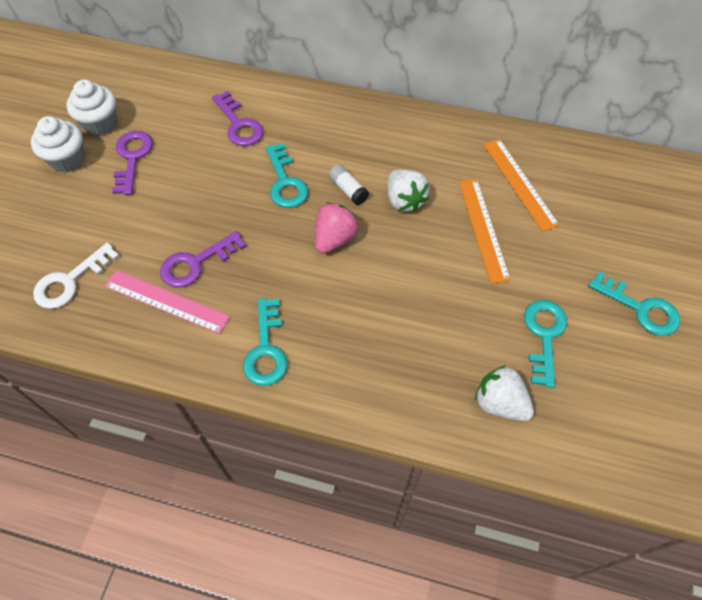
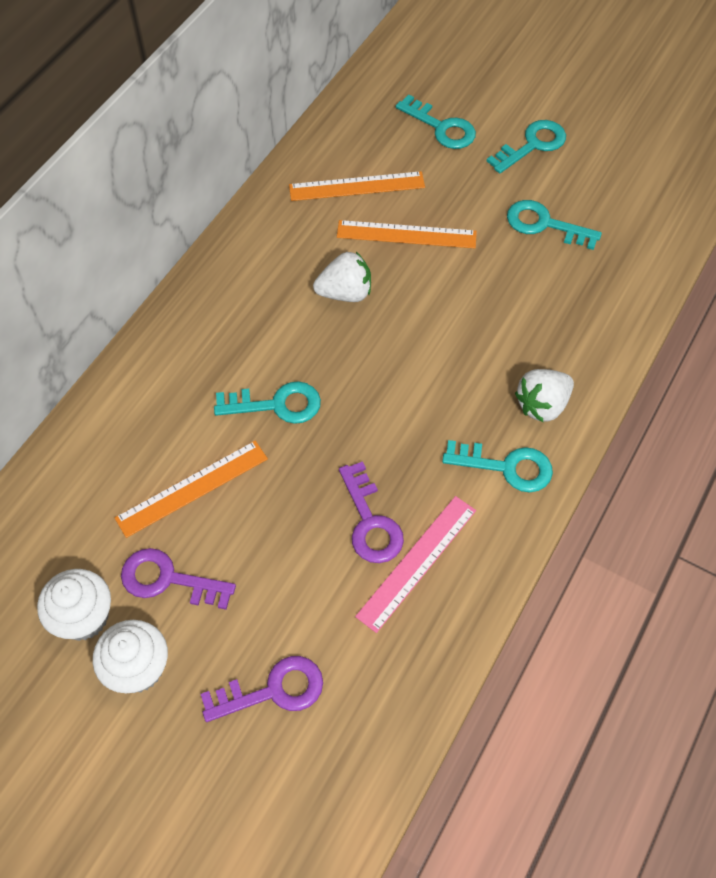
camera: 75 degrees left, 0 degrees up
white key [33,243,119,309] -> none
purple key [212,91,264,146] -> purple key moved to [201,656,323,722]
pink strawberry [315,202,359,254] -> none
white glue stick [329,164,369,205] -> none
white strawberry [475,365,534,421] -> white strawberry moved to [515,369,574,422]
none -> orange ruler [115,441,268,538]
none -> turquoise key [396,95,476,149]

